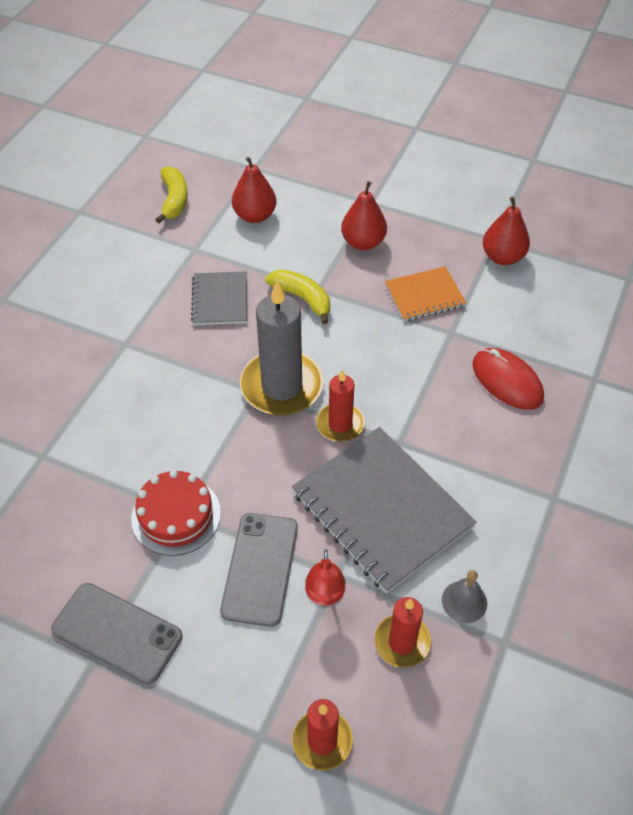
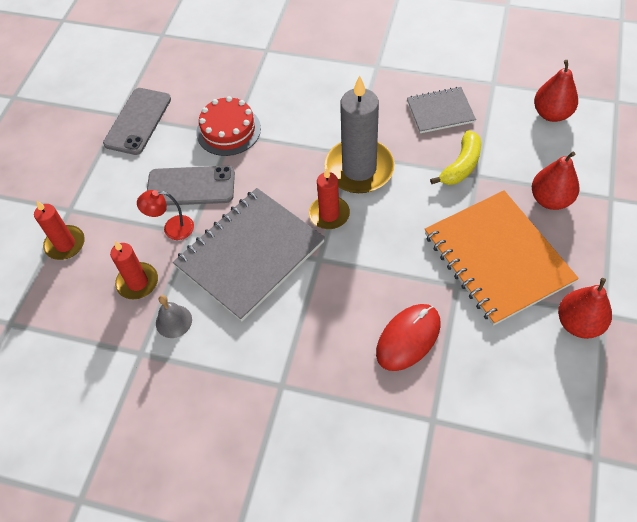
camera: 85 degrees right, 5 degrees up
yellow banana [155,166,188,223] -> none
orange notebook [385,266,466,321] -> orange notebook [425,190,579,326], size x1.86

